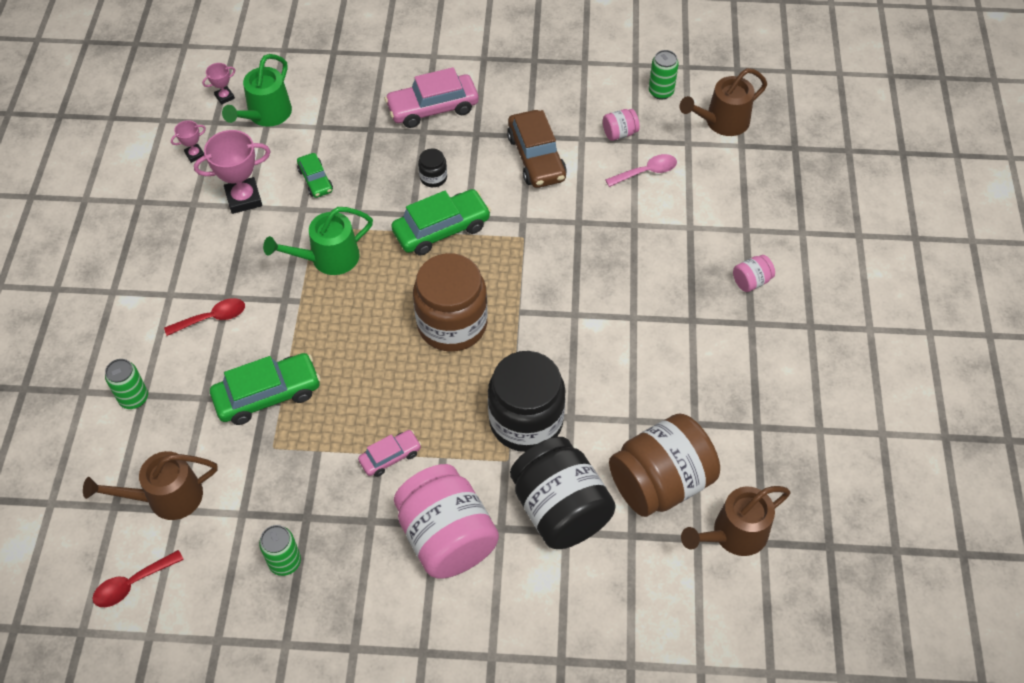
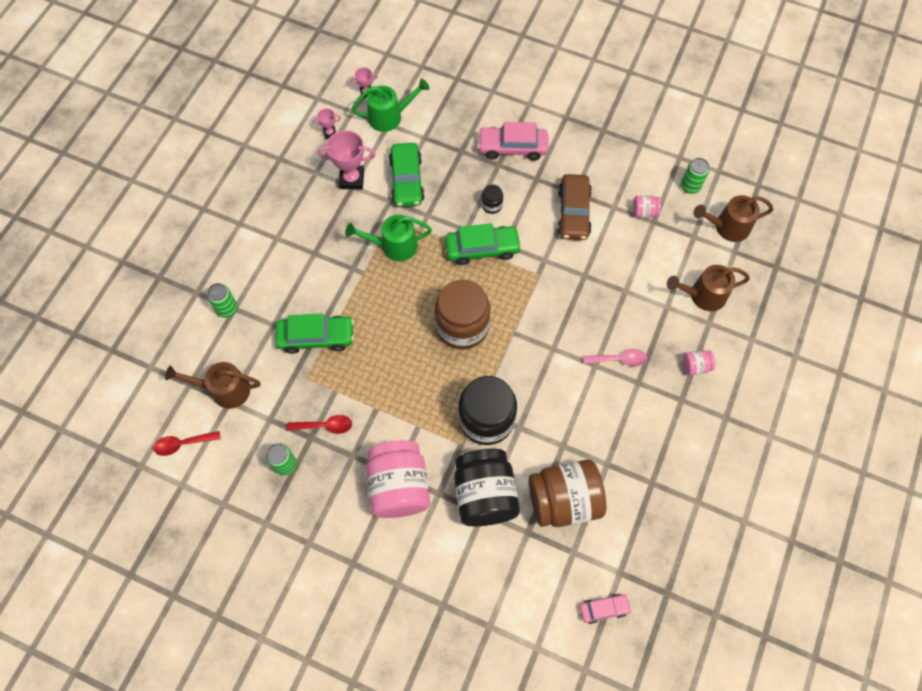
camera: 20 degrees right, 10 degrees up
red spoon [164,298,245,336] -> red spoon moved to [287,415,352,434]
green watering can [222,54,292,127] -> green watering can turned 150 degrees counterclockwise [352,79,429,132]
green car [297,153,333,198] -> green car [389,143,425,207], size x1.76
pink car [358,430,421,477] -> pink car moved to [580,594,632,624]
pink spoon [605,154,677,187] -> pink spoon moved to [583,349,647,366]
brown watering can [681,486,791,556] -> brown watering can moved to [667,265,750,311]

